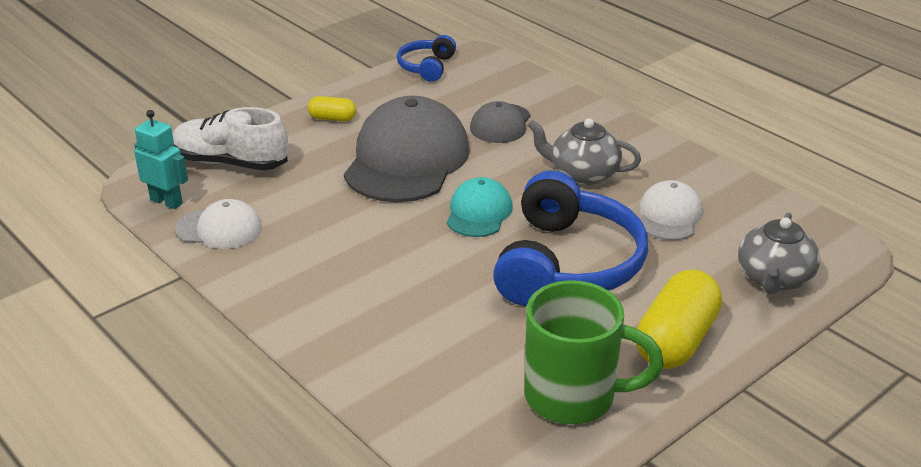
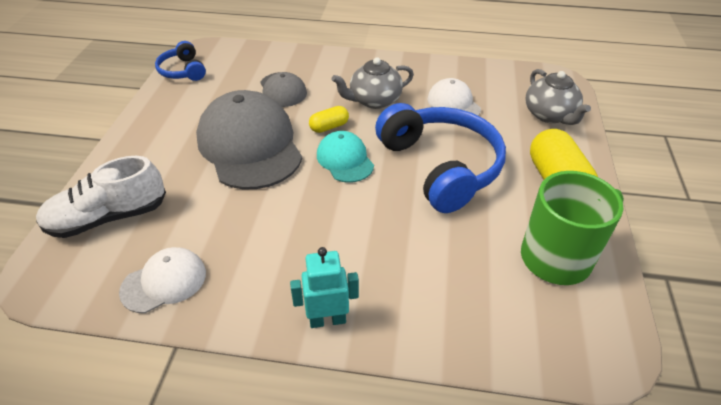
camera: 40 degrees left, 10 degrees up
turquoise robot [134,110,188,209] -> turquoise robot moved to [290,247,359,328]
yellow capsule [308,96,356,122] -> yellow capsule moved to [309,106,349,133]

